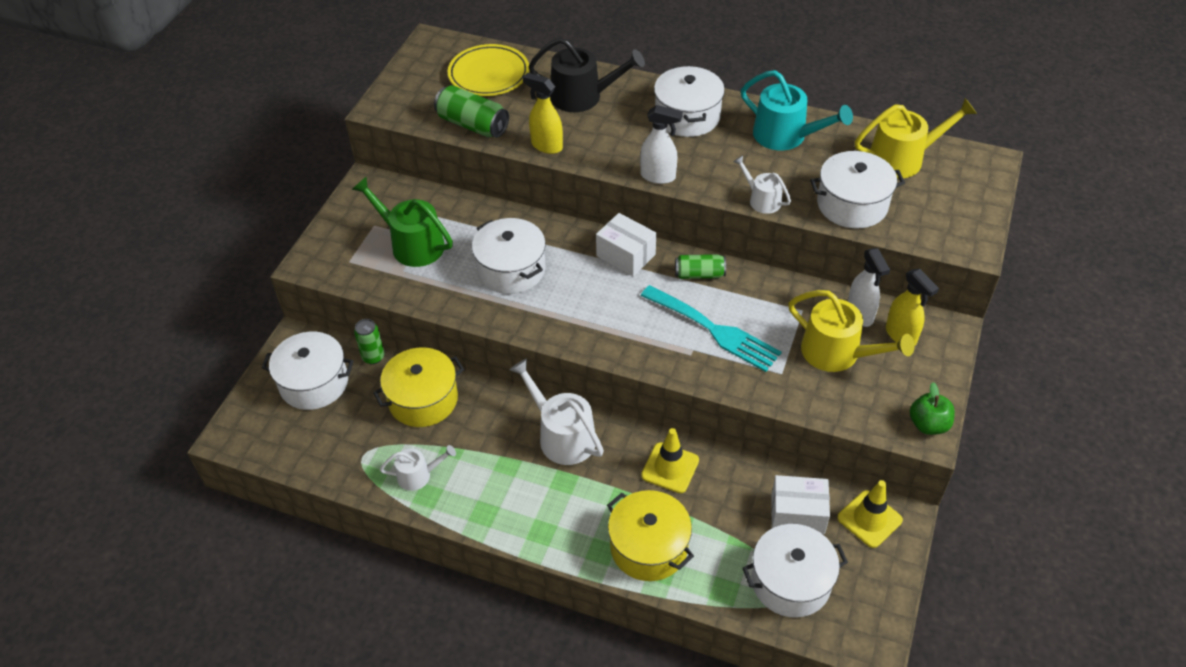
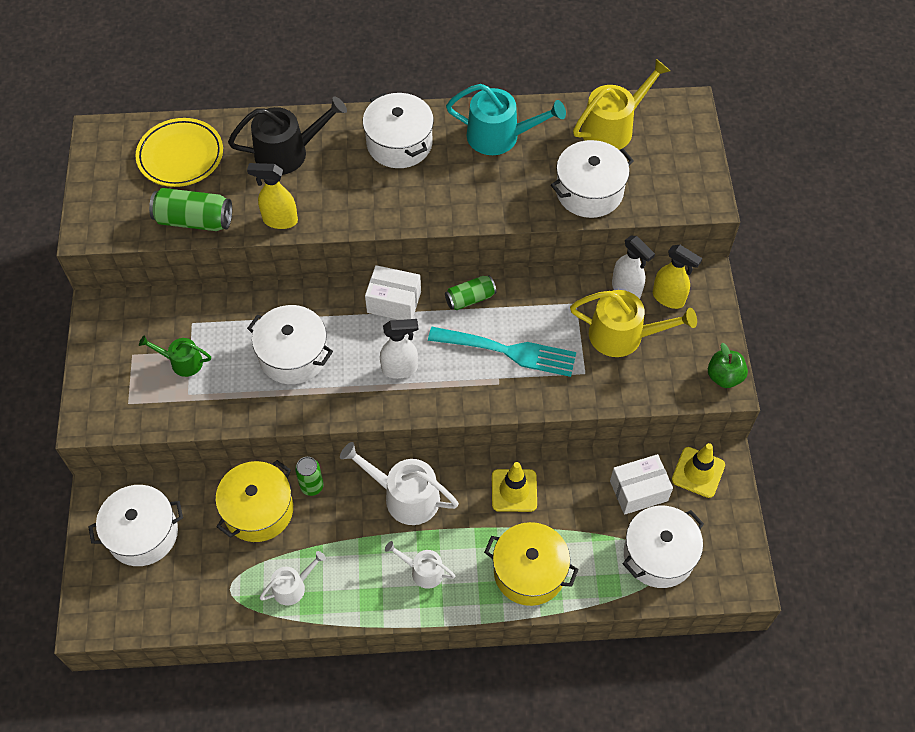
camera: 25 degrees left, 10 degrees up
green watering can [352,177,453,267] -> green watering can [139,335,211,377], size x0.58
green can [354,319,384,365] -> green can moved to [295,457,324,496]
white spray bottle [640,105,683,184] -> white spray bottle moved to [380,319,418,379]
white watering can [733,155,791,214] -> white watering can moved to [385,541,455,589]

